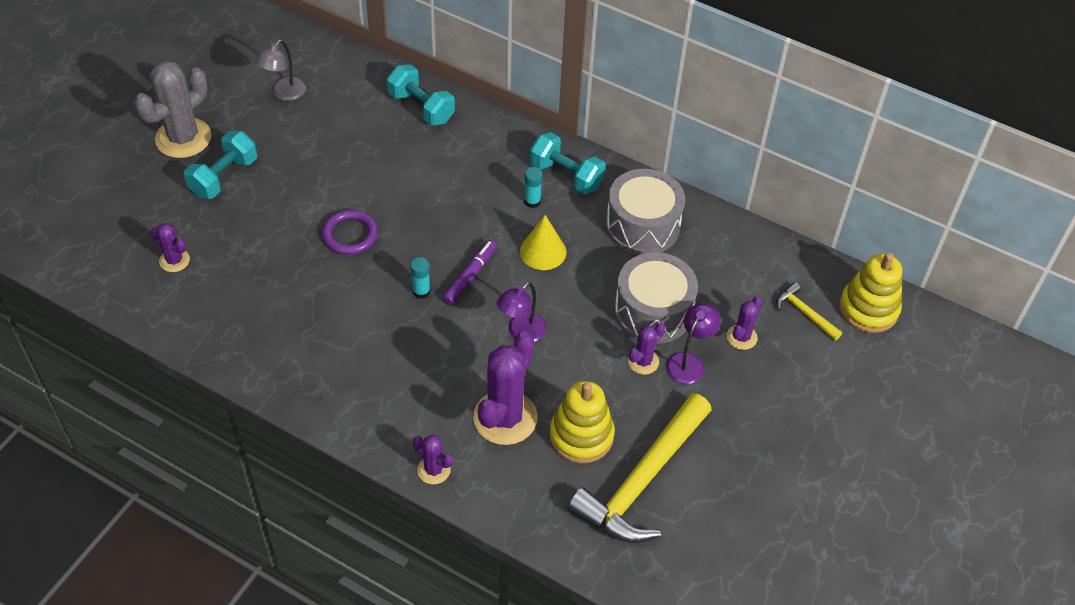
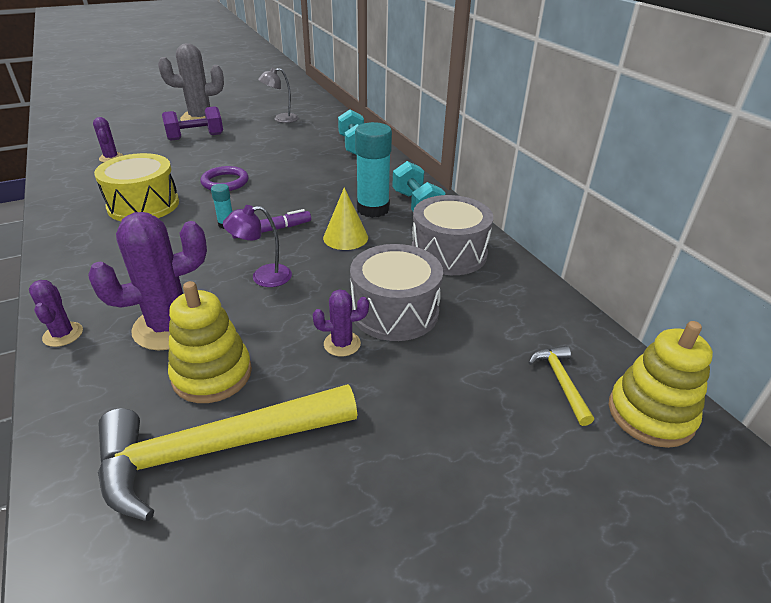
camera: 35 degrees right, 15 degrees down
turquoise dumbbell [184,131,257,199] -> purple dumbbell [162,106,223,141]
turquoise glue stick [524,167,543,208] -> turquoise glue stick [355,122,392,218], size x2.11
purple lamp [666,303,721,384] -> none
purple cactus [727,296,762,350] -> none
none -> yellow drum [94,153,179,221]

